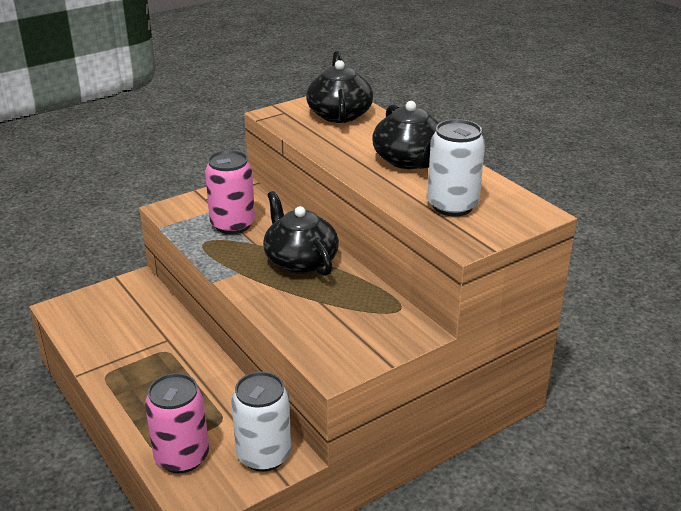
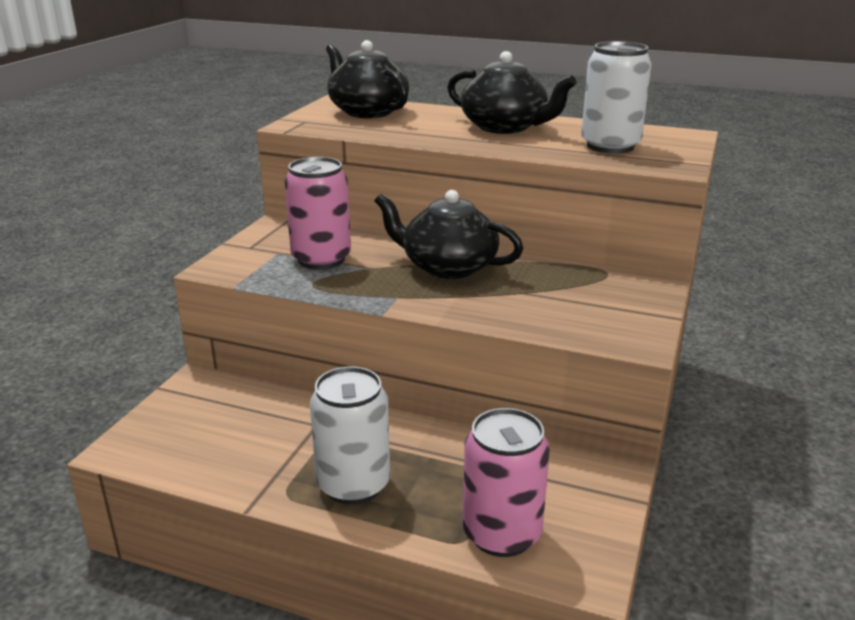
camera: 35 degrees left, 5 degrees down
white can [231,372,291,472] -> white can moved to [310,367,390,505]

